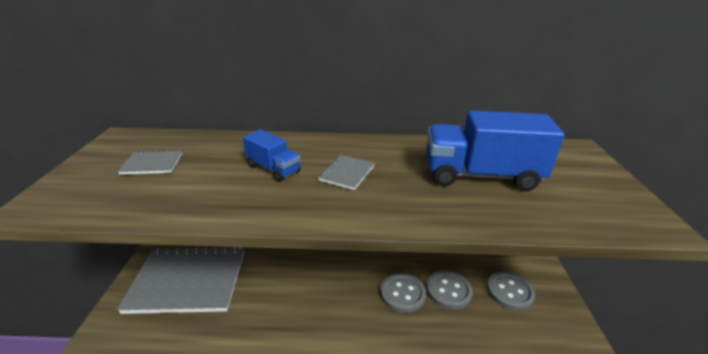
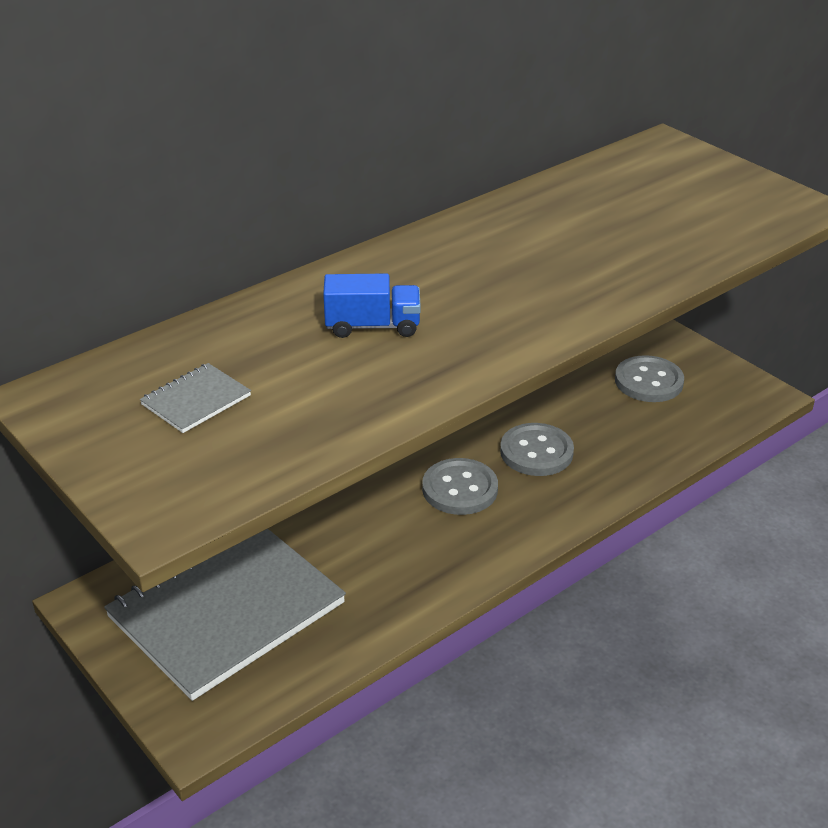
camera: 40 degrees left, 5 degrees up
grey notebook [318,155,375,190] -> none
blue truck [426,111,565,191] -> none
grey button [427,270,473,310] -> grey button moved to [422,458,498,515]

